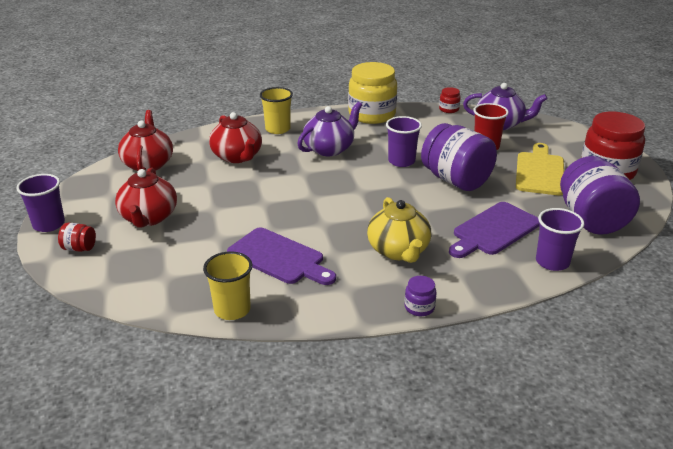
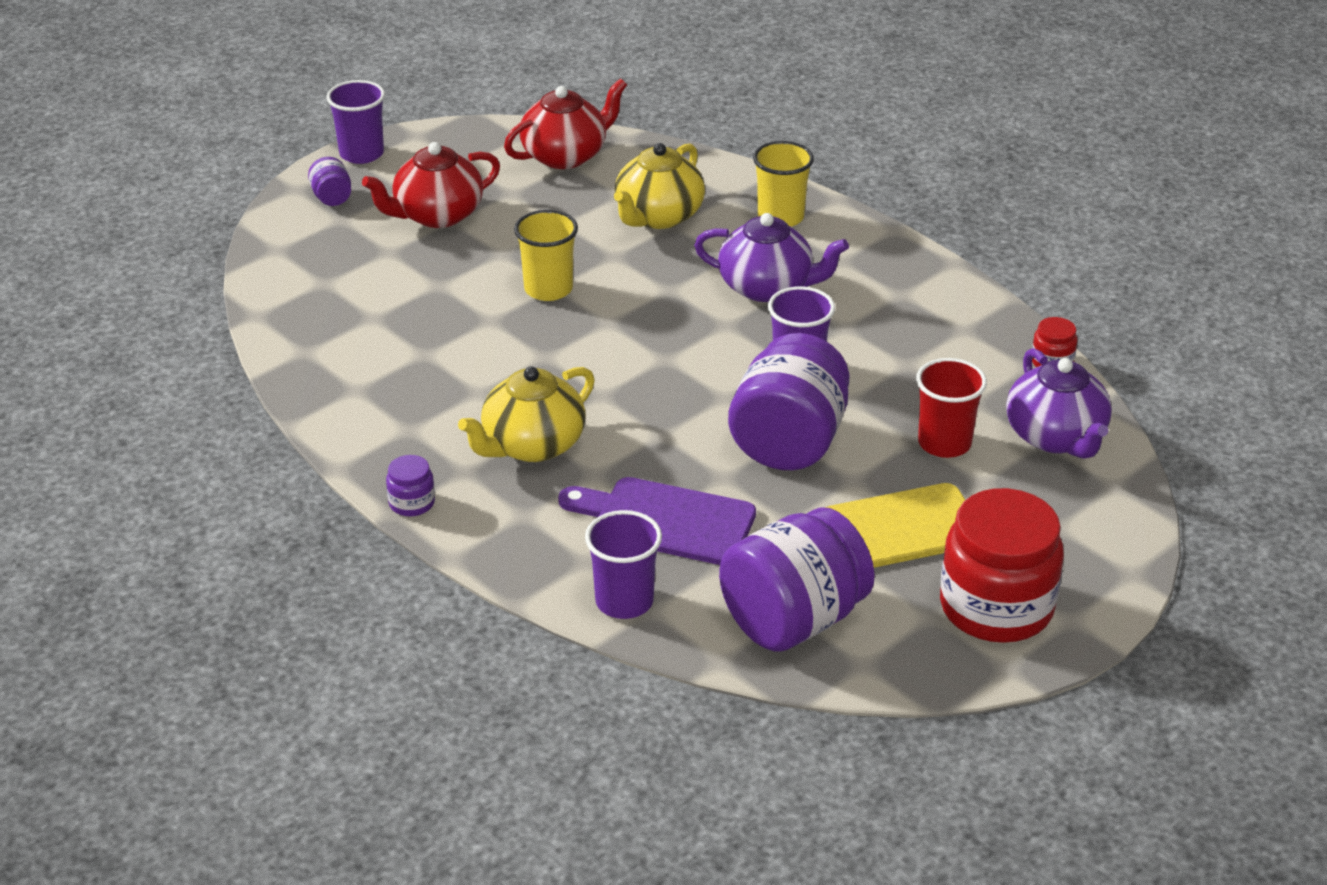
camera: 60 degrees right, 5 degrees up
red jar [58,223,96,252] -> purple jar [308,157,351,206]
yellow cup [203,251,252,320] -> yellow cup moved to [514,210,578,301]
red teapot [209,112,262,163] -> yellow teapot [614,143,705,229]
purple cutting board [227,228,336,285] -> none
yellow jar [348,62,397,124] -> none

